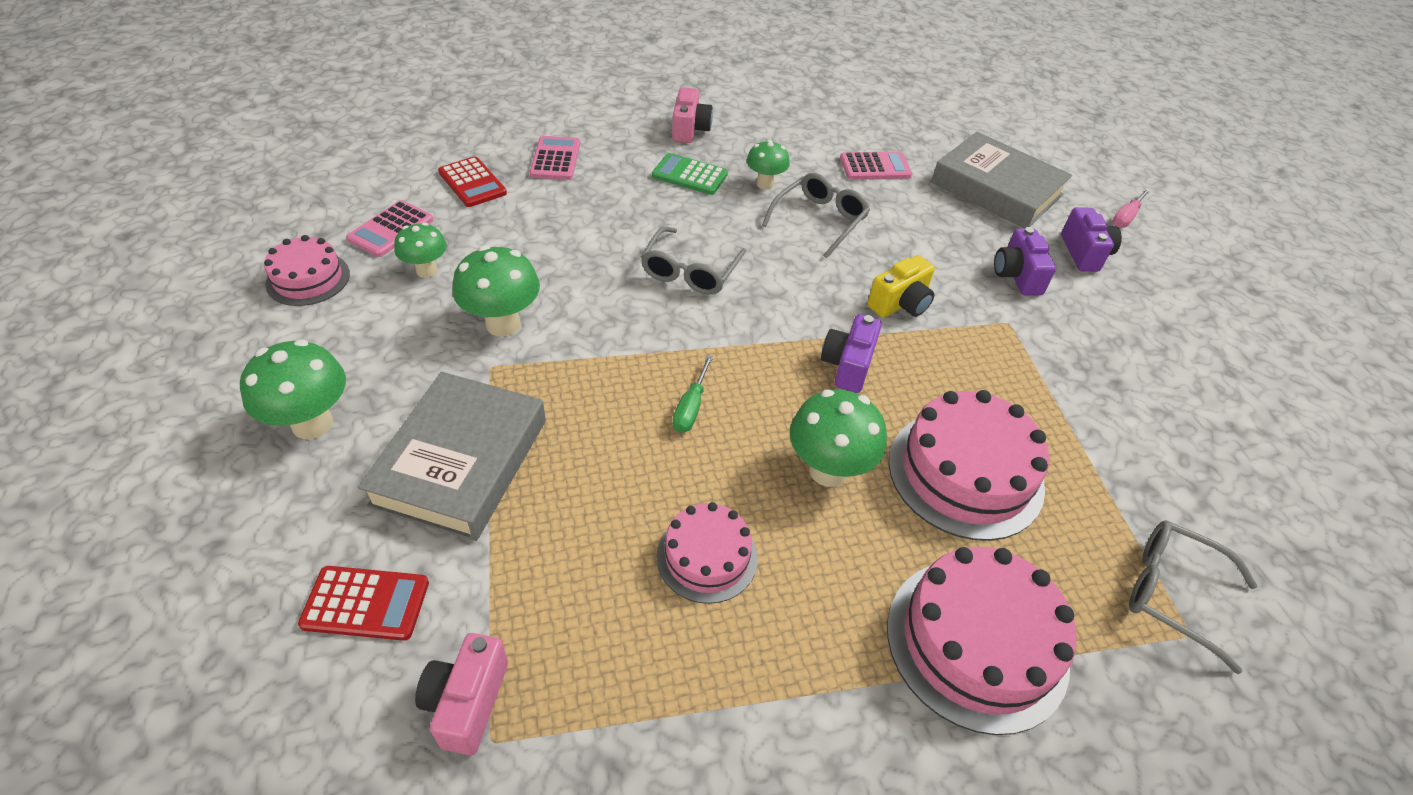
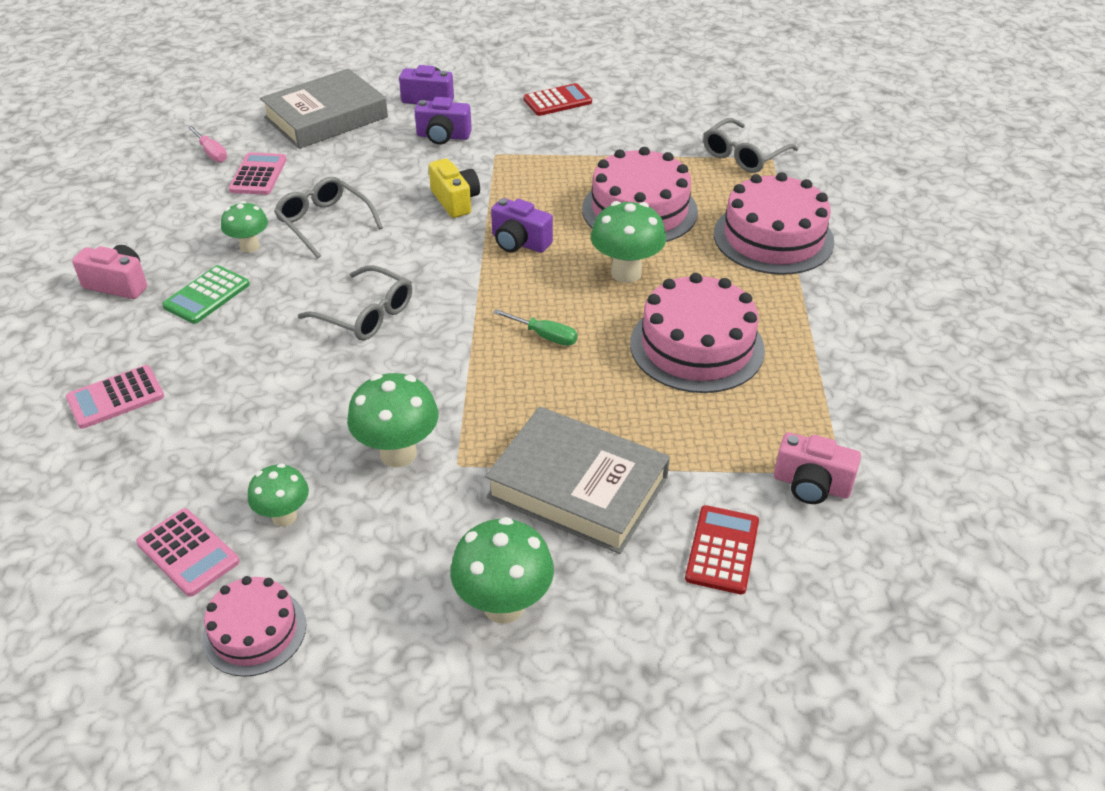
camera: 75 degrees left, 5 degrees down
red calculator [438,156,507,207] -> red calculator moved to [523,83,592,116]
pink calculator [530,136,580,180] -> pink calculator turned 45 degrees counterclockwise [66,365,164,429]
pink cake [657,502,758,604] -> pink cake [630,273,765,393], size x1.69
pink screwdriver [1112,188,1151,228] -> pink screwdriver moved to [187,126,227,162]

